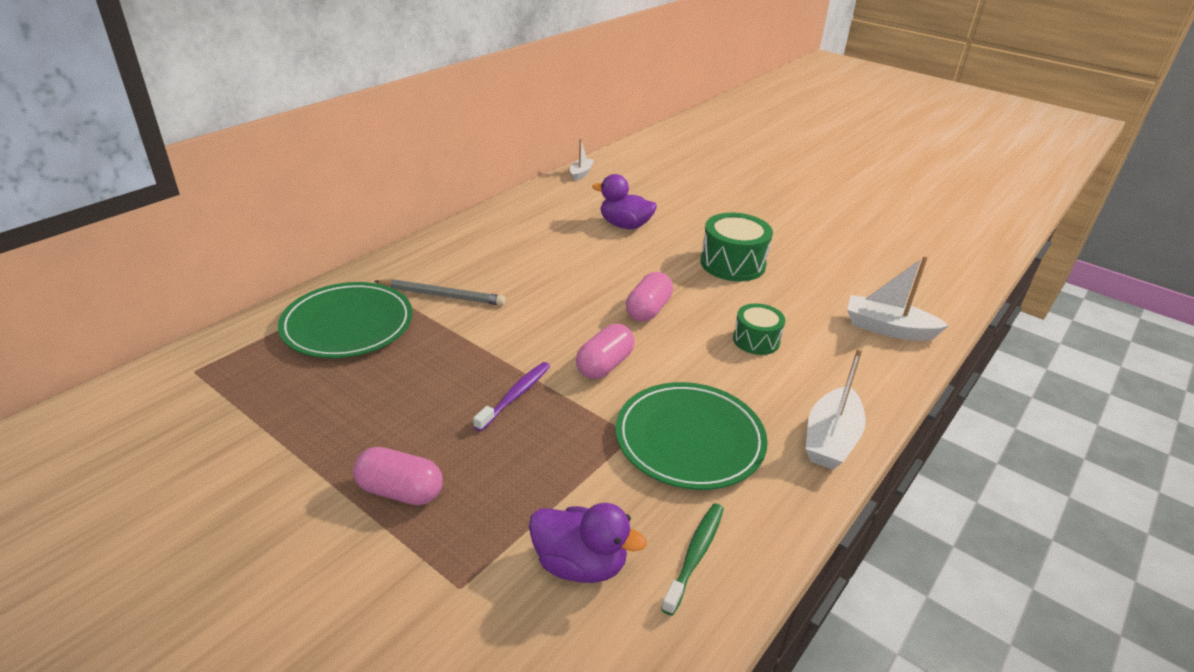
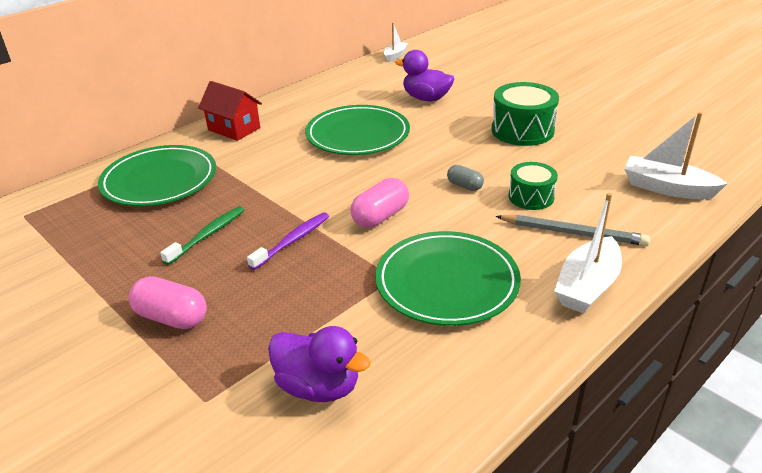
camera: 10 degrees right, 0 degrees up
grey pencil [374,279,506,306] -> grey pencil moved to [495,214,650,246]
pink capsule [626,272,673,322] -> none
green toothbrush [661,503,724,616] -> green toothbrush moved to [160,206,244,265]
none -> red house [198,81,262,141]
none -> green plate [305,105,410,155]
none -> grey capsule [447,165,484,191]

